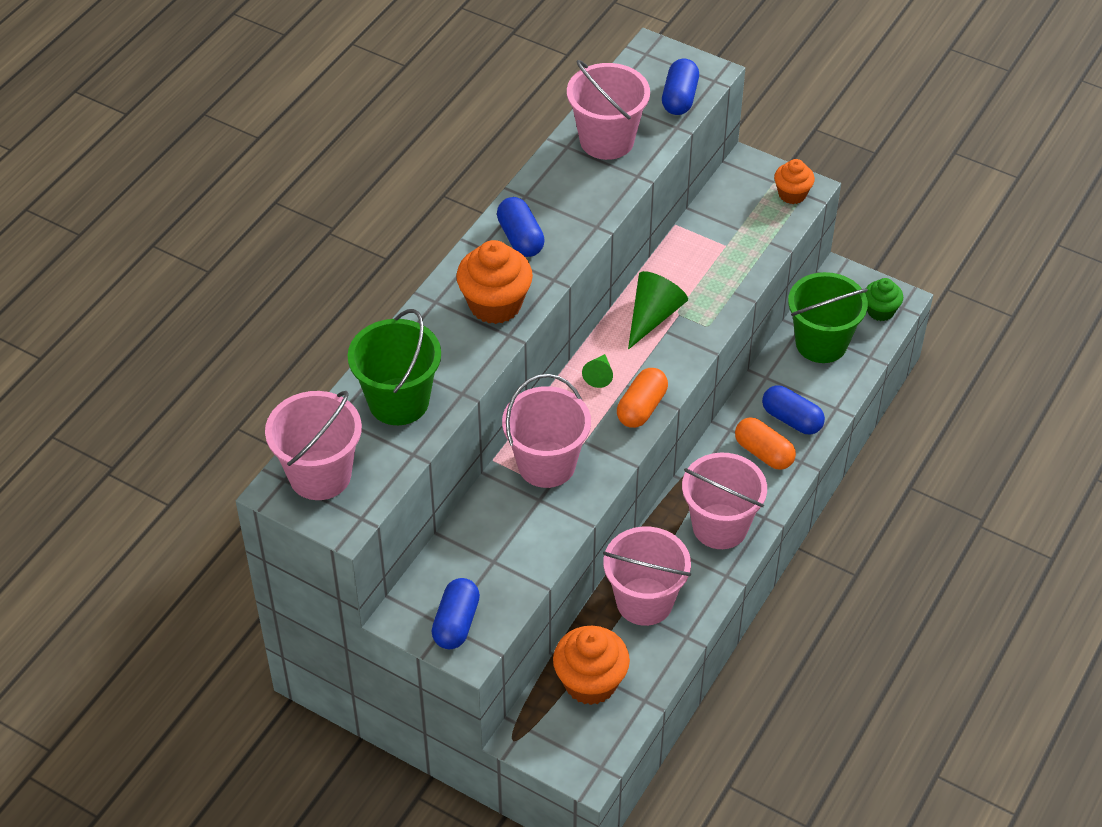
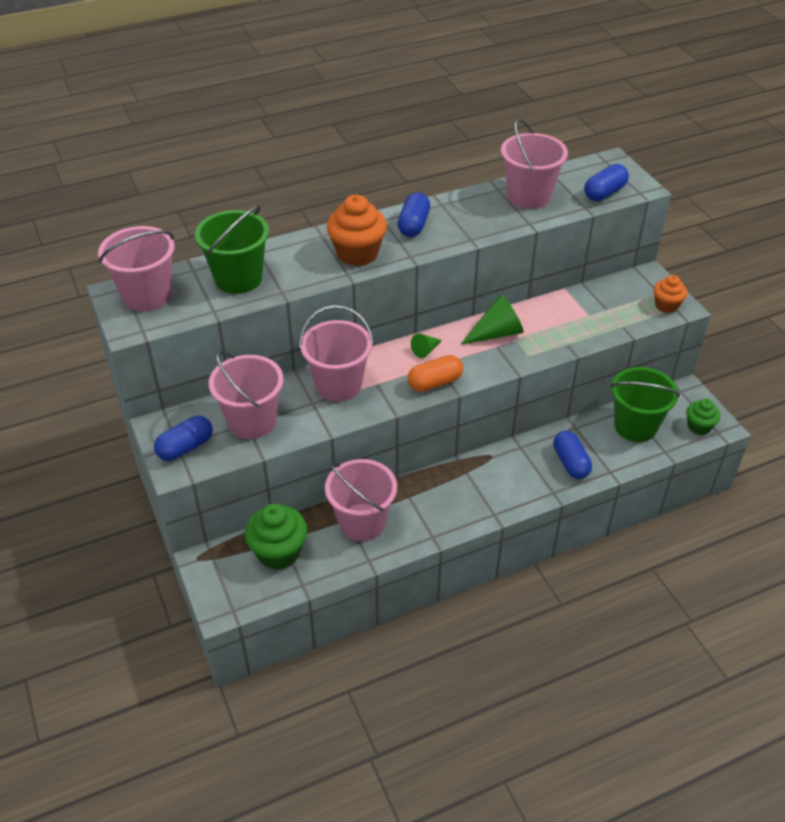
camera: 35 degrees right, 5 degrees down
orange cupcake [553,626,630,705] -> green cupcake [245,504,307,570]
pink bucket [682,453,767,549] -> pink bucket moved to [209,351,284,439]
orange capsule [735,417,796,470] -> none

